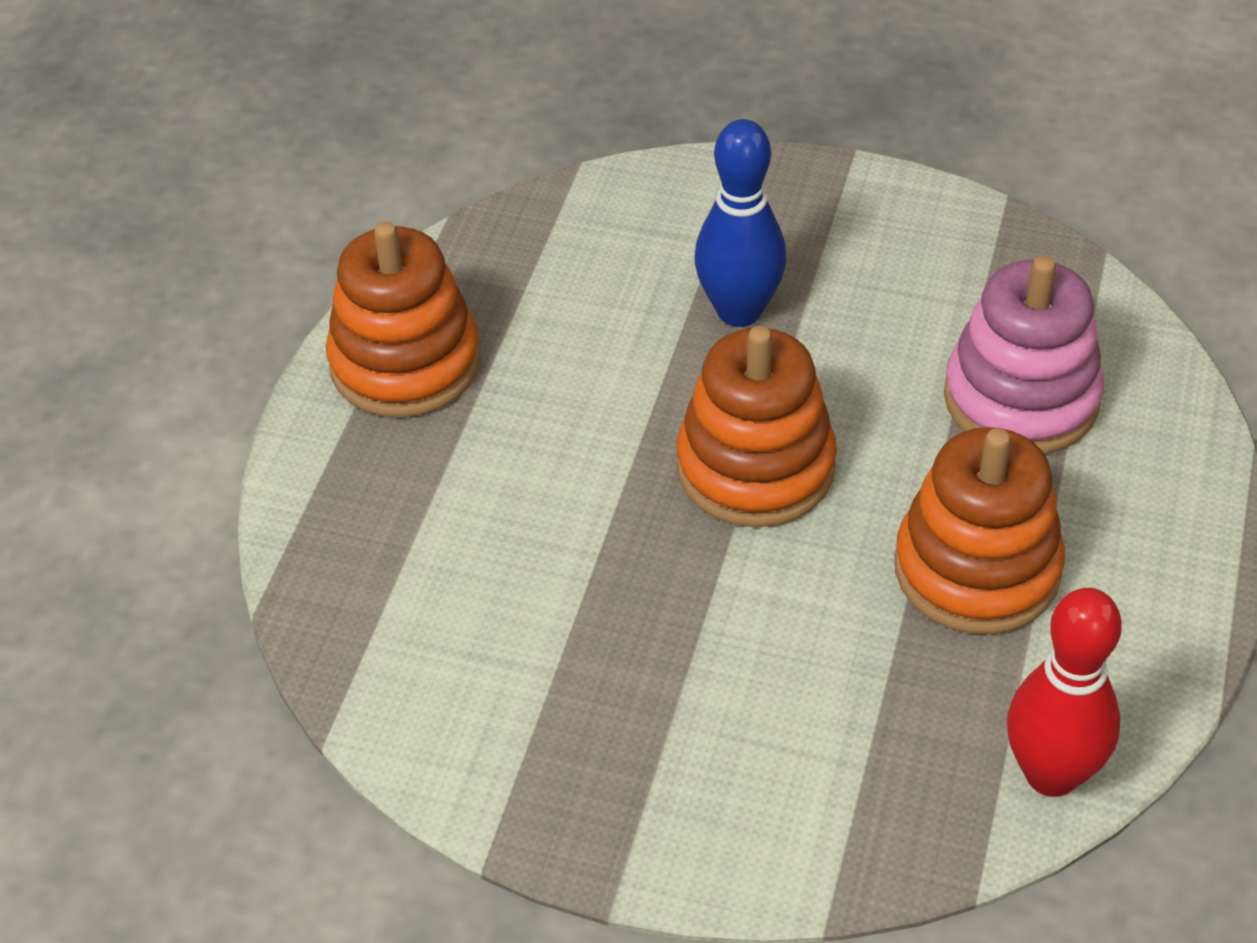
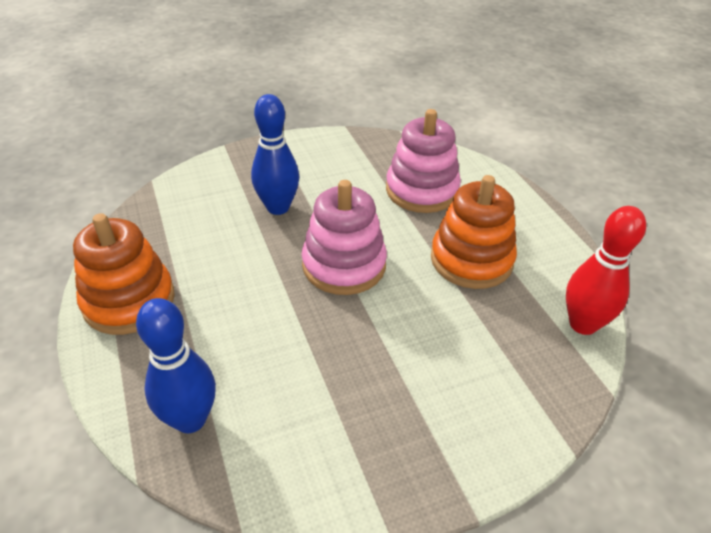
camera: 40 degrees left, 5 degrees down
orange stacking toy [676,326,837,527] -> pink stacking toy [302,180,387,295]
none -> blue bowling pin [136,298,216,433]

